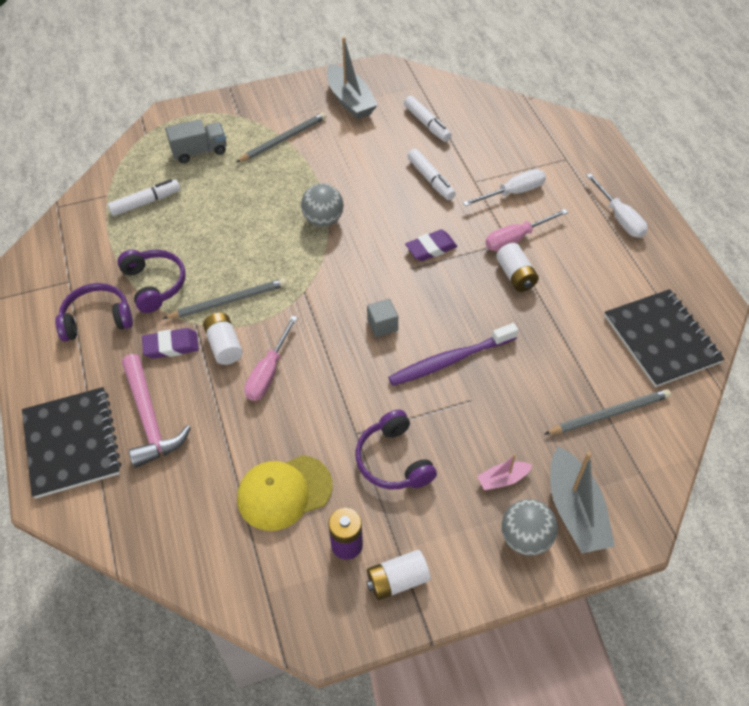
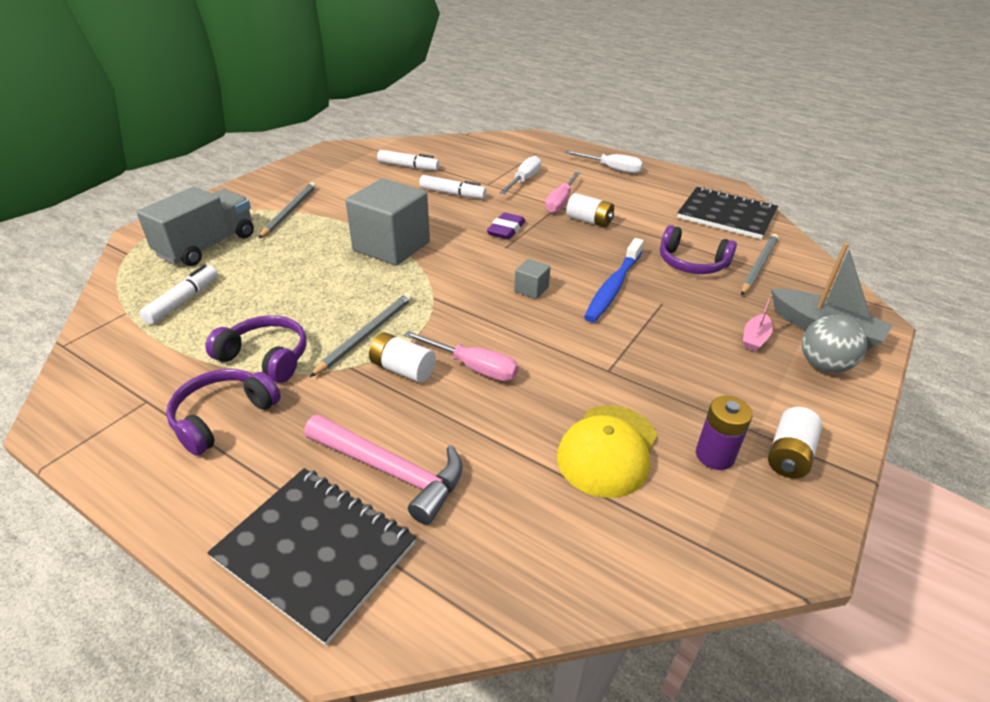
camera: 40 degrees left, 15 degrees down
purple eraser [142,328,199,359] -> none
grey truck [165,119,226,163] -> grey truck [137,187,254,266], size x1.52
pink screwdriver [244,316,298,401] -> pink screwdriver turned 45 degrees counterclockwise [404,331,519,381]
grey ball [301,183,344,227] -> grey cube [345,178,430,266]
grey boat [327,37,378,119] -> none
purple headphones [356,410,437,489] -> purple headphones moved to [660,225,737,274]
purple toothbrush [388,323,518,386] -> blue toothbrush [584,238,644,322]

